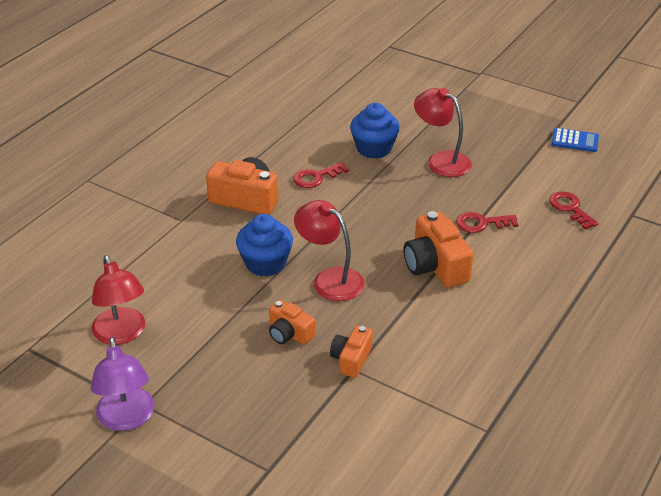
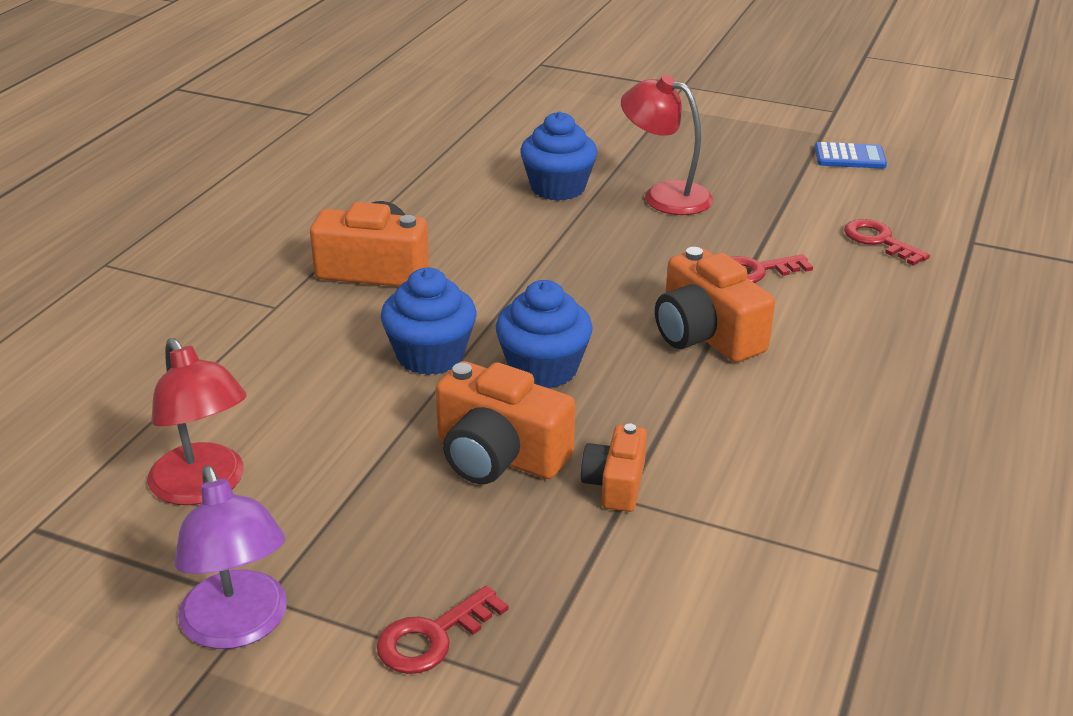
camera: 10 degrees left, 5 degrees down
orange camera [269,300,315,345] -> orange camera [436,361,576,484], size x1.67
red key [293,162,349,188] -> red key moved to [376,585,509,674]
red lamp [294,200,364,301] -> blue cupcake [496,280,593,388]

